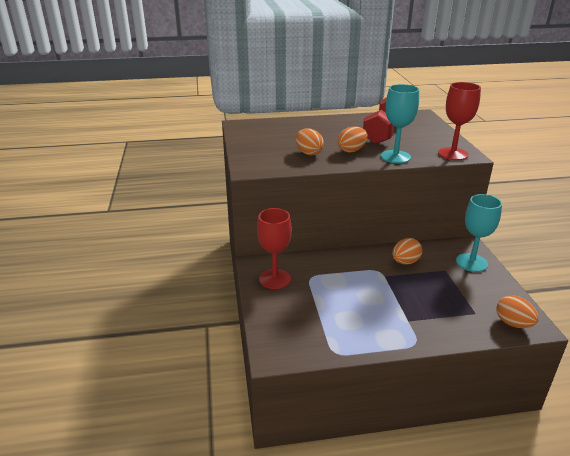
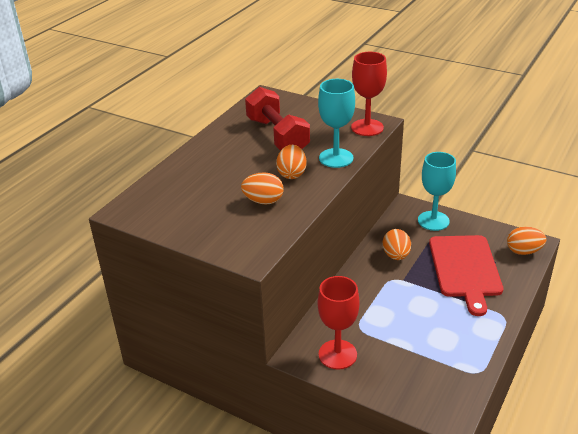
camera: 50 degrees left, 5 degrees up
none -> red cutting board [429,235,503,316]

